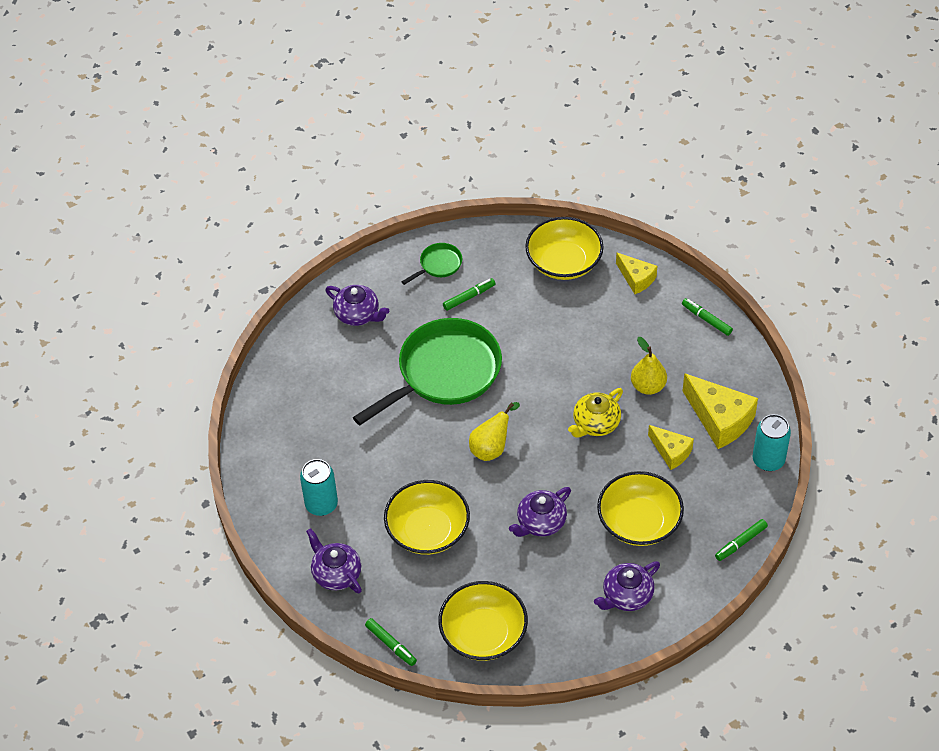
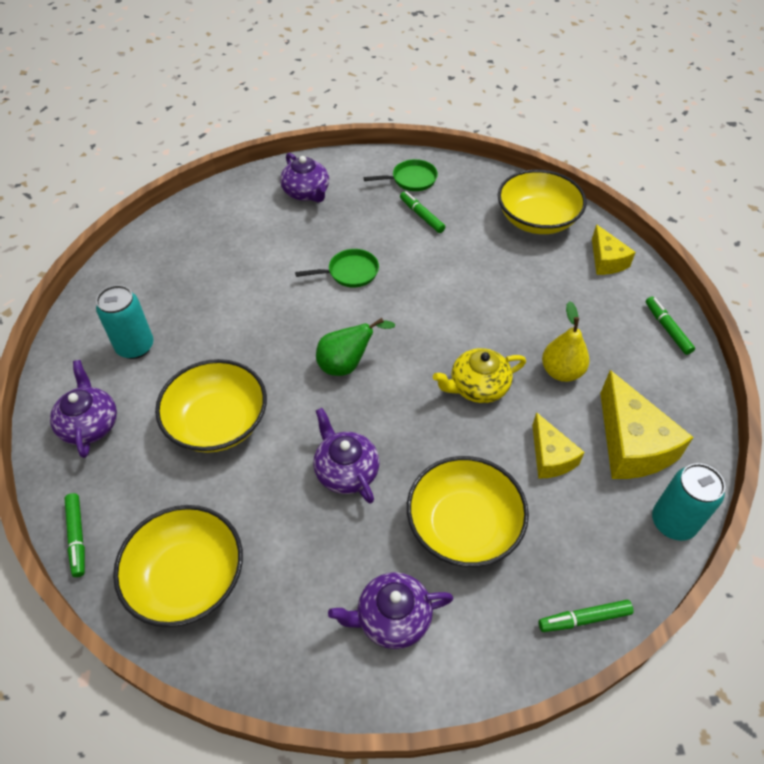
camera: 25 degrees right, 0 degrees up
green pan [353,318,502,425] -> green pan [295,249,379,287], size x0.43
green marker [443,278,496,311] -> green marker turned 120 degrees counterclockwise [400,191,445,233]
yellow pear [469,402,520,461] -> green pear [316,318,395,376]
purple teapot [509,487,571,537] -> purple teapot turned 75 degrees clockwise [313,408,380,504]

